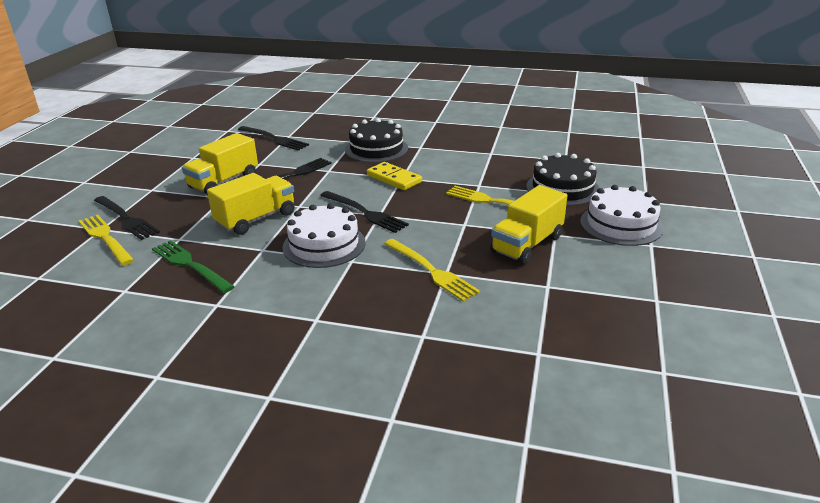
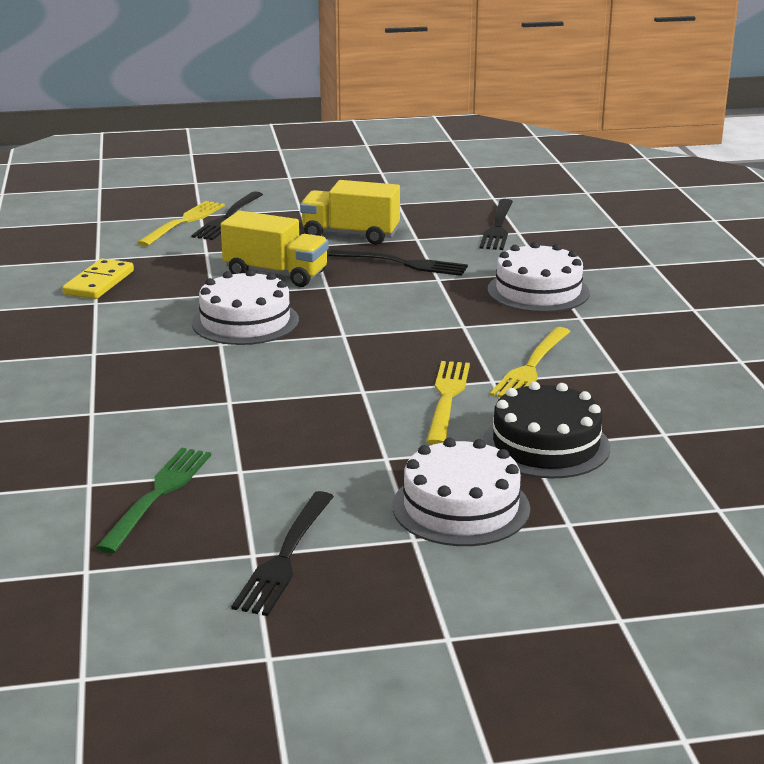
camera: 65 degrees right, 5 degrees down
green fork [152,240,235,293] -> green fork moved to [96,448,211,553]
black fork [320,191,409,233] -> black fork moved to [231,491,334,616]
black cake [345,118,408,163] -> white cake [488,242,590,313]
yellow domino [367,162,422,190] -> yellow domino moved to [62,258,134,299]
yellow fork [384,239,480,302] -> yellow fork moved to [490,327,571,398]
yellow truck [490,185,568,264] -> none

